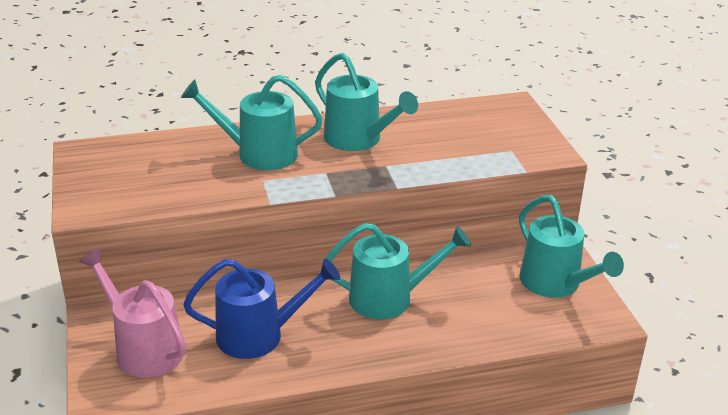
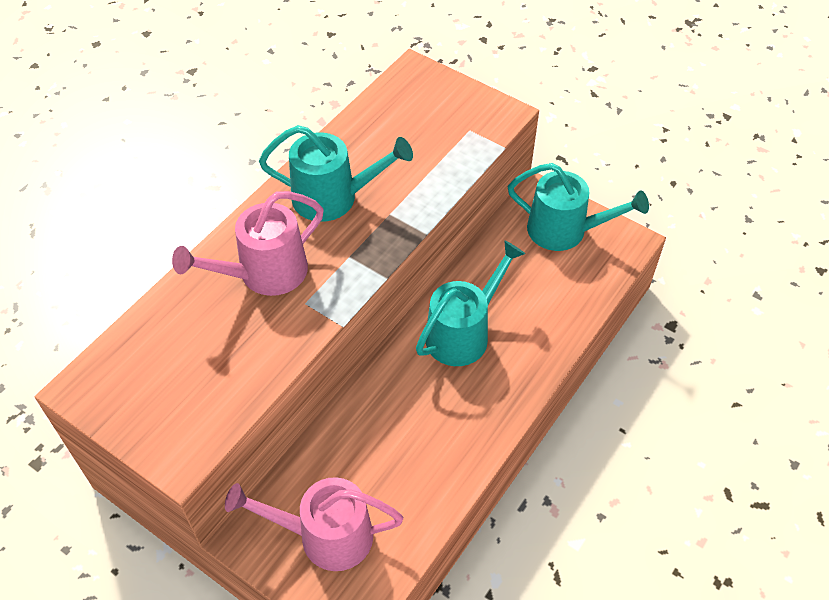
camera: 40 degrees left, 20 degrees up
turquoise watering can [181,75,323,170] -> pink watering can [172,191,324,296]
blue watering can [183,259,340,359] -> none

